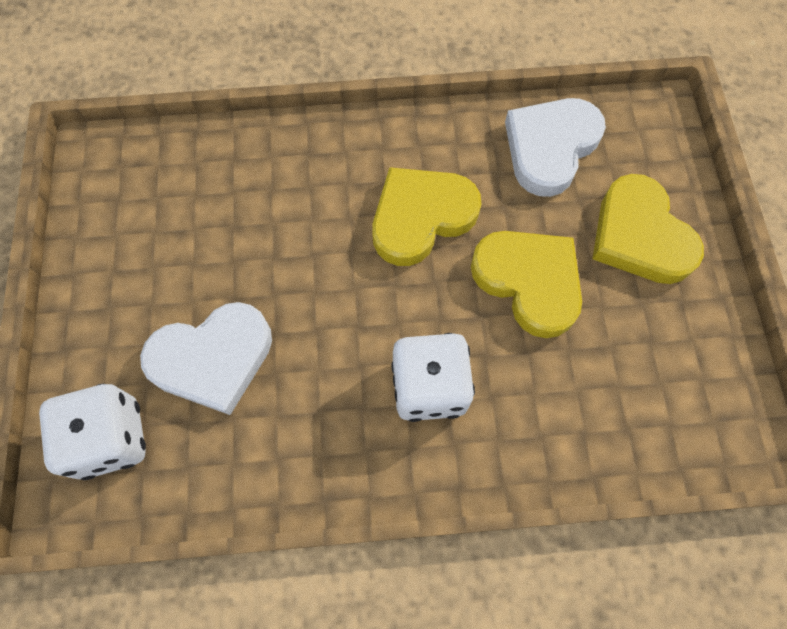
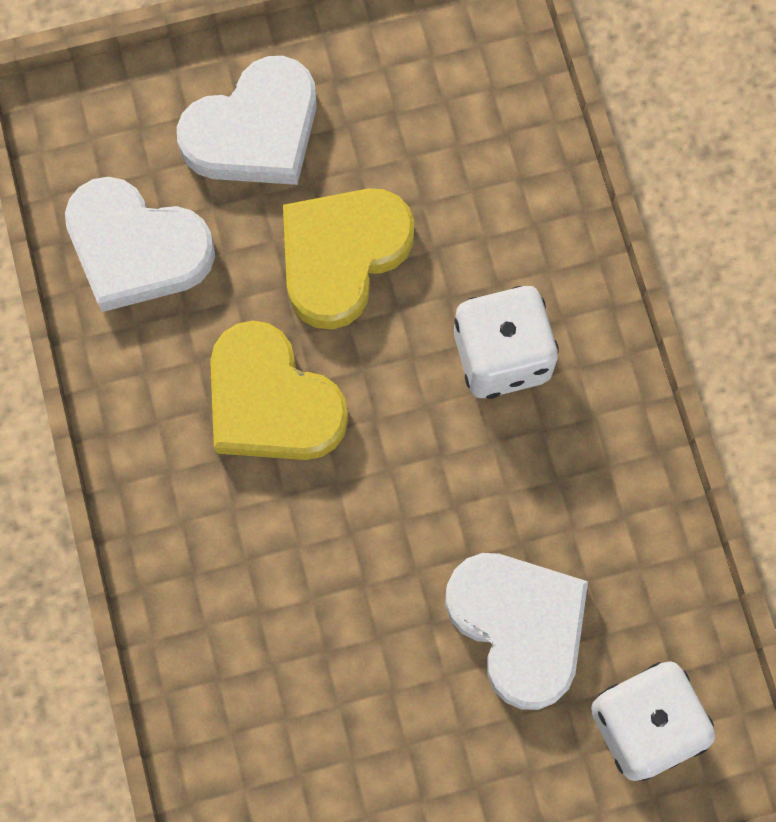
camera: 100 degrees left, 5 degrees up
yellow heart [592,174,704,284] -> white heart [177,56,317,185]

